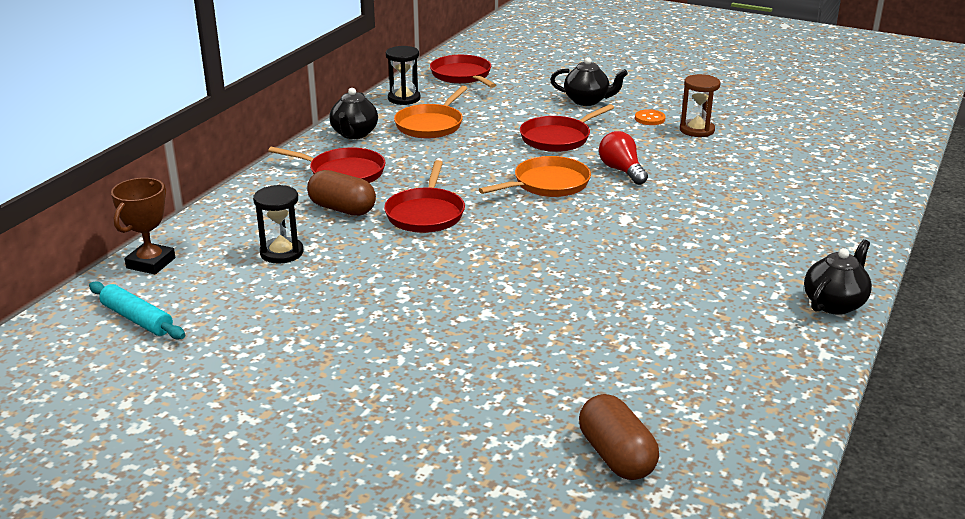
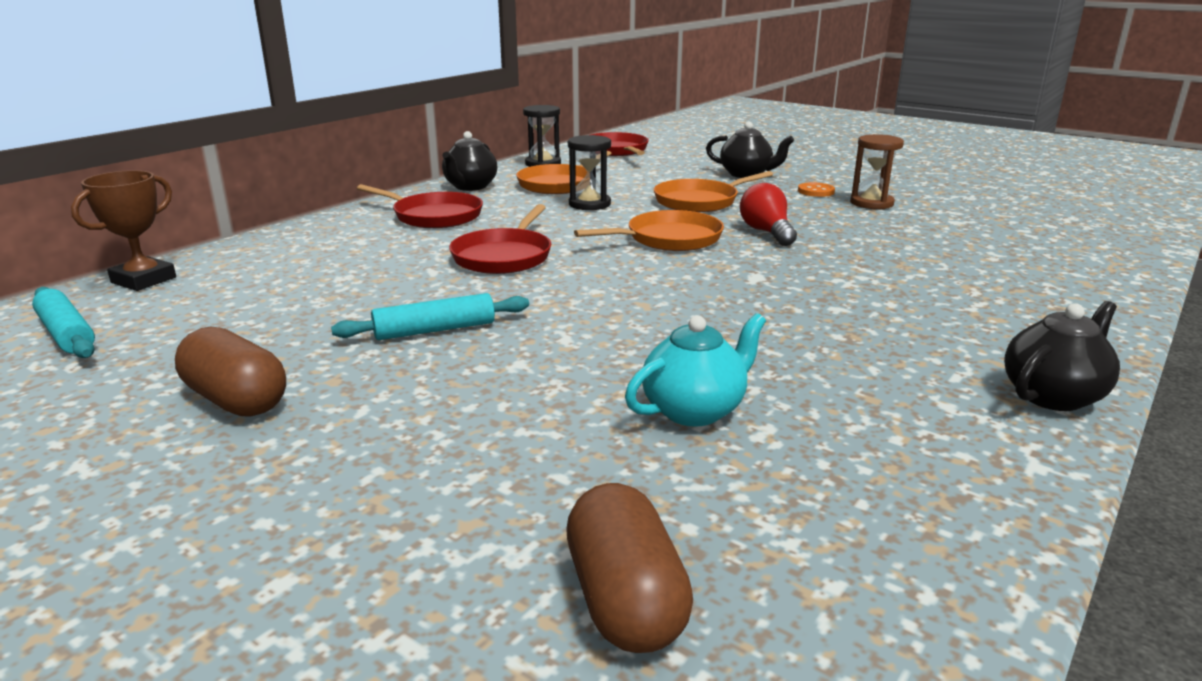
camera: 10 degrees right, 5 degrees down
black hourglass [253,185,303,264] -> black hourglass moved to [568,135,611,210]
brown capsule [307,170,376,216] -> brown capsule moved to [175,326,286,417]
red pan [520,104,614,152] -> orange pan [654,171,773,212]
none -> turquoise rolling pin [331,293,529,340]
none -> turquoise teapot [625,313,766,427]

